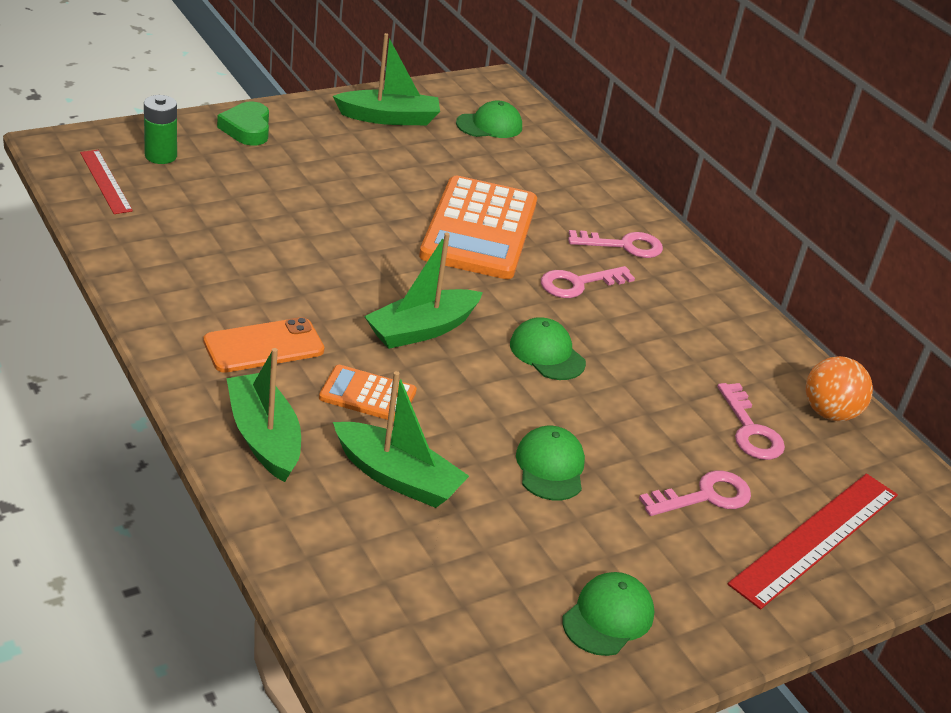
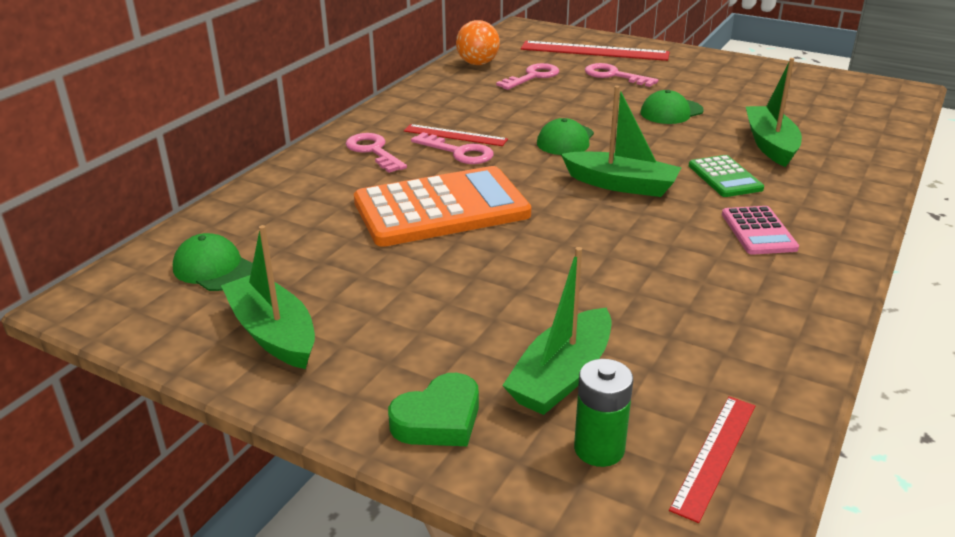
camera: 115 degrees left, 5 degrees down
orange phone [203,317,324,373] -> pink calculator [722,206,799,255]
green boat [226,348,301,482] -> green boat moved to [502,247,611,415]
orange calculator [319,365,417,422] -> green calculator [689,155,764,197]
green cap [562,572,654,656] -> none
none -> red ruler [404,124,508,146]

